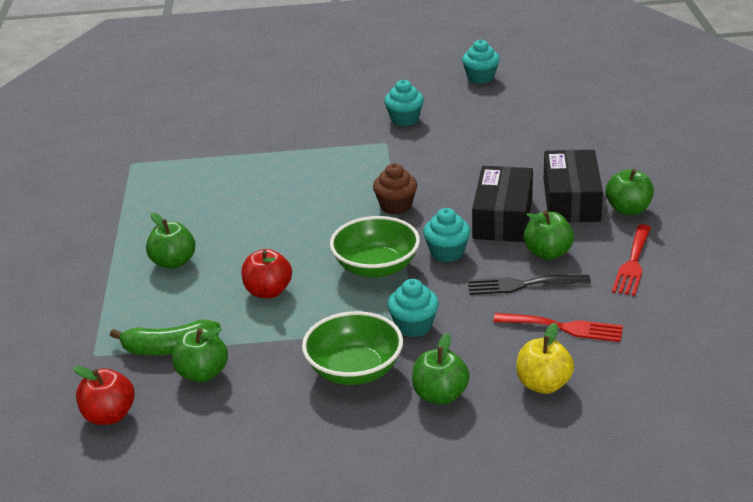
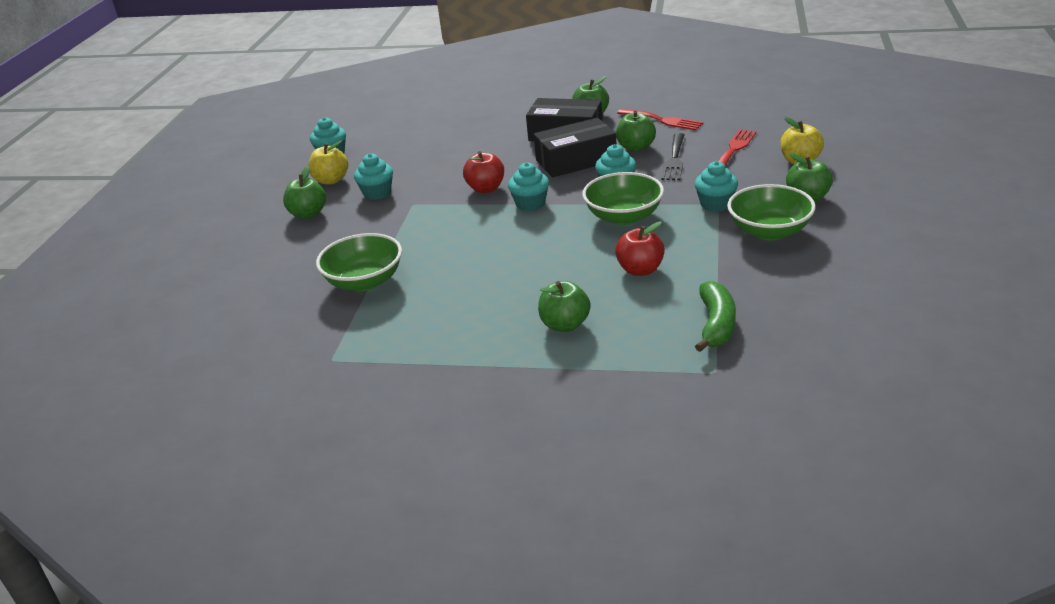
camera: 75 degrees left, 0 degrees up
red apple [73,366,135,425] -> red apple moved to [463,151,504,193]
green apple [172,327,228,383] -> green apple moved to [283,166,326,218]
brown cupcake [373,163,417,215] -> turquoise cupcake [508,162,549,211]
black box [472,166,533,242] -> black box turned 45 degrees counterclockwise [533,118,617,177]
none -> yellow apple [308,140,348,184]
none -> green bowl [316,233,402,291]

